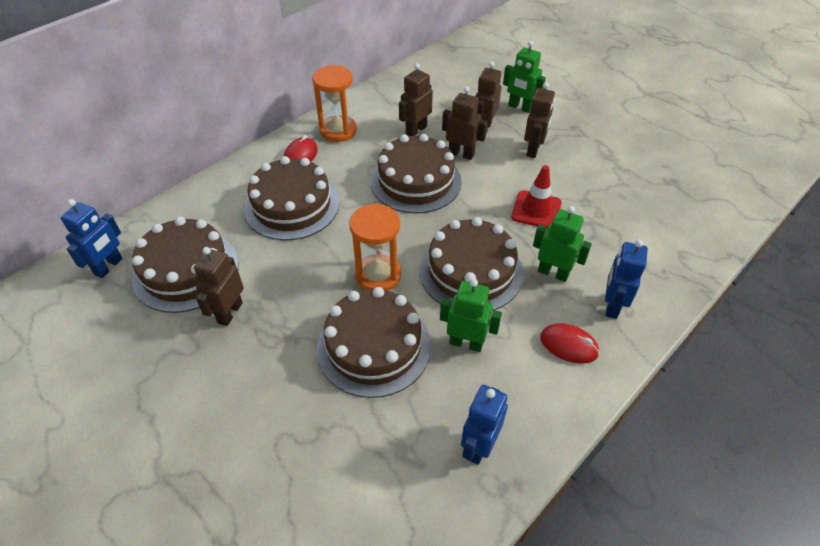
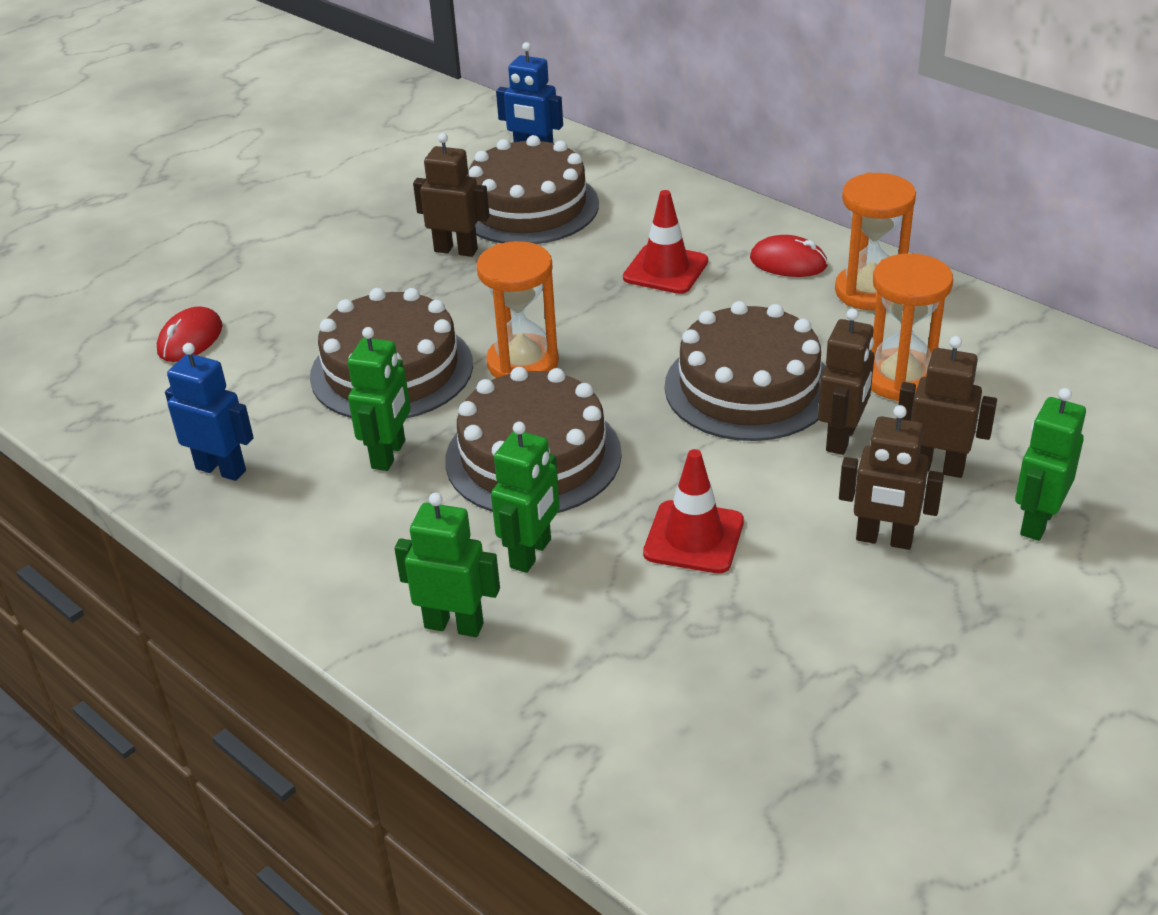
camera: 90 degrees right, 10 degrees down
brown cake [244,156,339,241] -> red traffic cone [623,190,708,294]
brown robot [399,63,433,136] -> orange hourglass [871,253,953,401]
red mouse [540,323,600,363] -> red mouse moved to [157,306,222,362]
blue robot [605,240,648,319] -> green robot [394,493,500,637]

